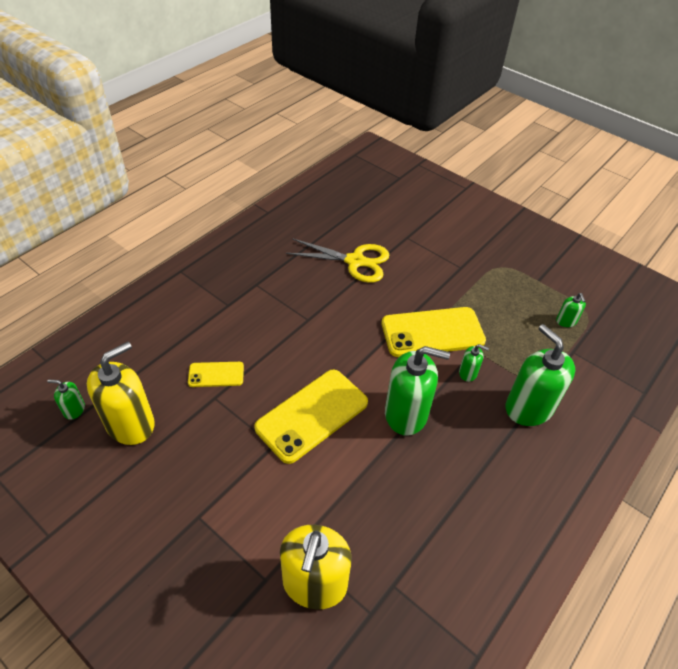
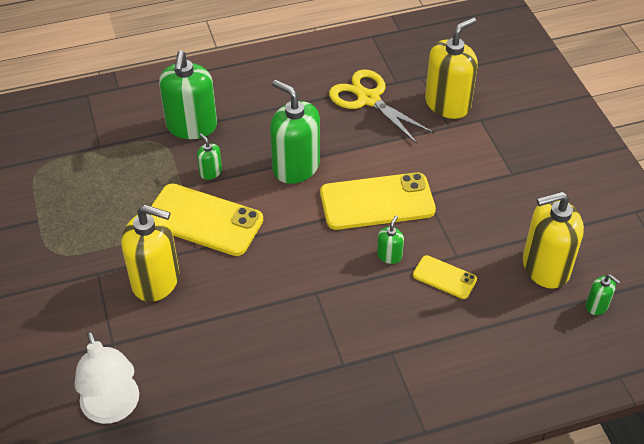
camera: 145 degrees left, 0 degrees up
yellow scissors [286,238,389,283] -> yellow scissors moved to [329,69,434,144]
green soap dispenser [556,293,586,327] -> green soap dispenser moved to [377,215,404,264]
none -> white lamp [75,331,139,424]
none -> yellow soap dispenser [121,205,179,302]

